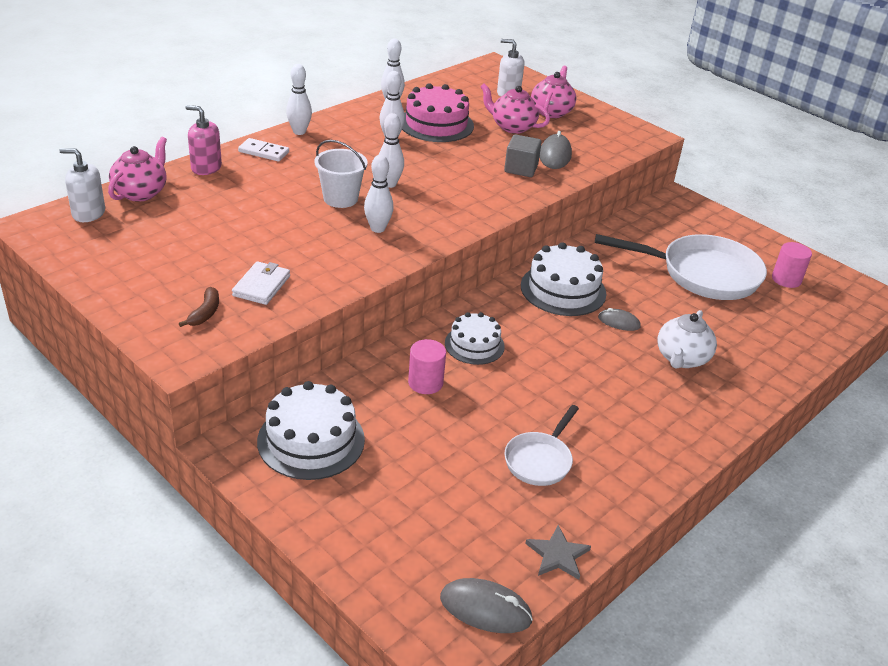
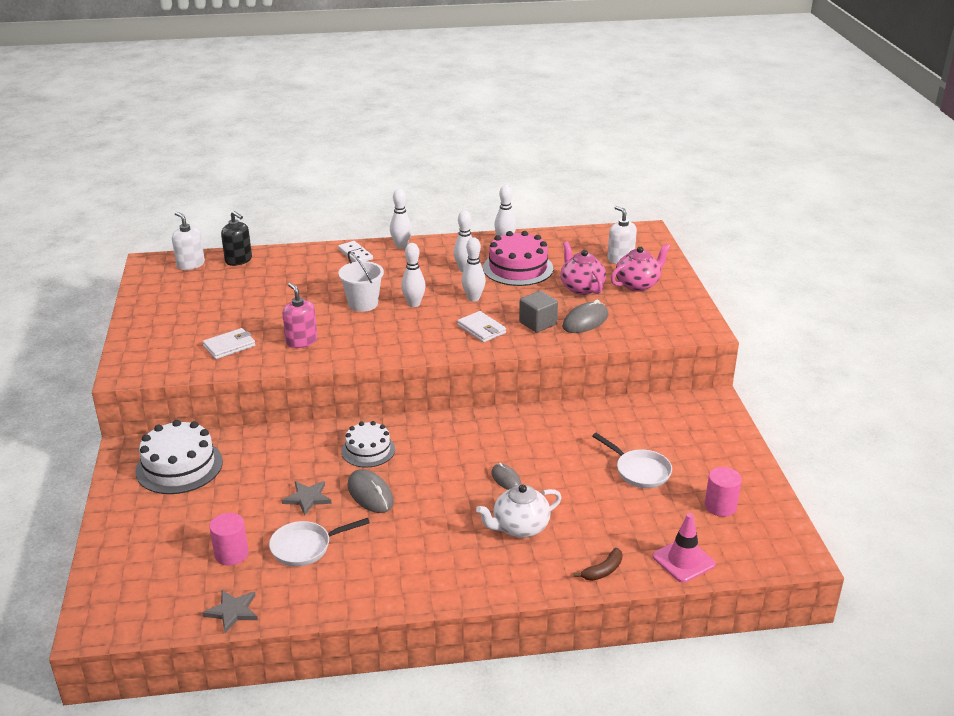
camera: 40 degrees right, 5 degrees down
pink teapot [108,137,167,202] -> black soap dispenser [221,211,252,266]
brown banana [179,287,219,327] -> brown banana moved to [574,548,622,581]
pink soap dispenser [185,105,222,175] -> pink soap dispenser moved to [283,283,318,348]
white bowling pin [364,155,393,233] -> white bowling pin moved to [462,238,486,302]
pink cylinder [408,339,446,394] -> pink cylinder moved to [209,513,249,566]
grey mouse [440,578,533,633] -> grey mouse moved to [347,469,394,513]
white cake [521,242,606,316] -> none
white pan [595,234,767,300] -> white pan [592,433,672,488], size x0.53
none -> grey star [282,481,332,515]
none -> white wallet [457,311,506,343]
none -> pink traffic cone [653,513,716,583]

